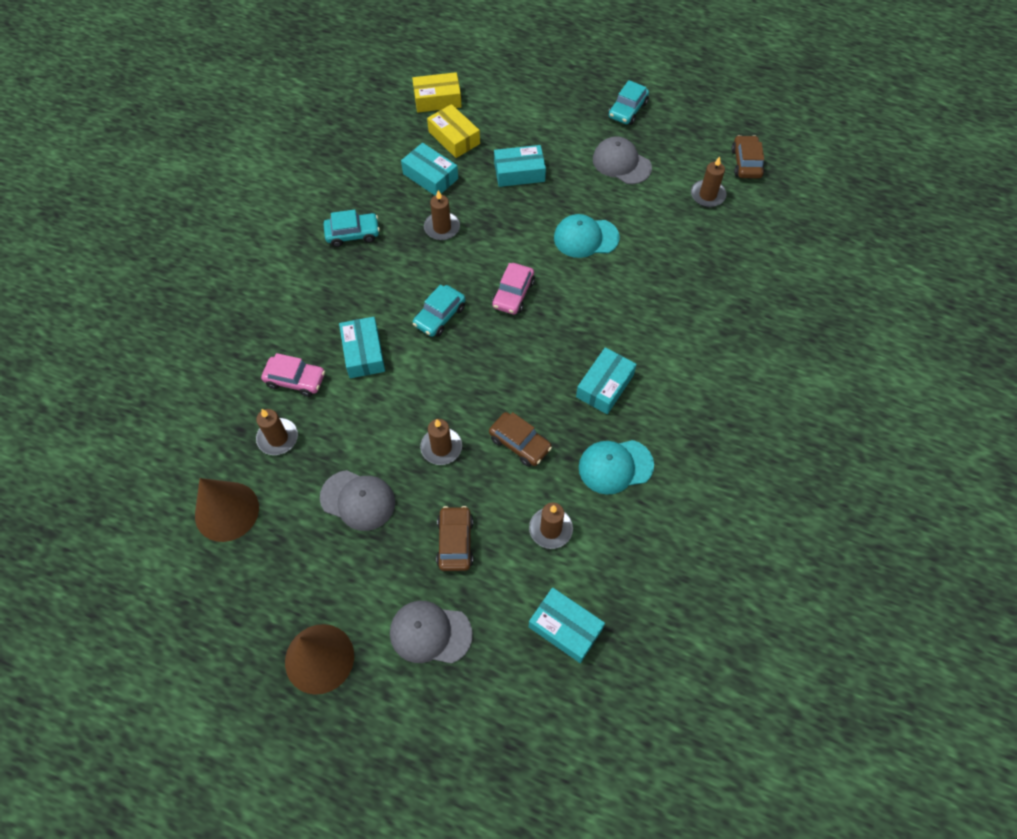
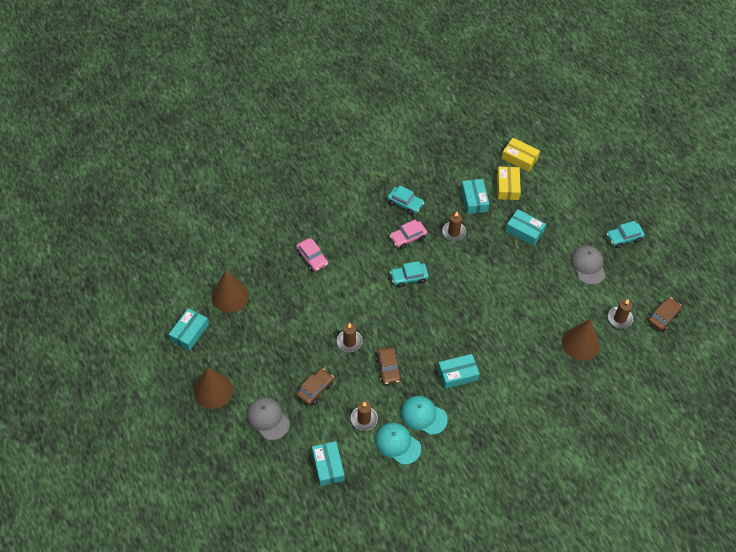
camera: 40 degrees right, 5 degrees down
brown candle [256,409,298,455] -> none
grey cap [320,470,395,531] -> none
turquoise box [339,317,385,378] -> turquoise box moved to [169,308,209,351]
pink car [492,263,535,314] -> pink car moved to [390,220,427,249]
turquoise cap [554,214,620,258] -> turquoise cap moved to [375,423,421,465]
none -> brown cone [562,319,600,361]

